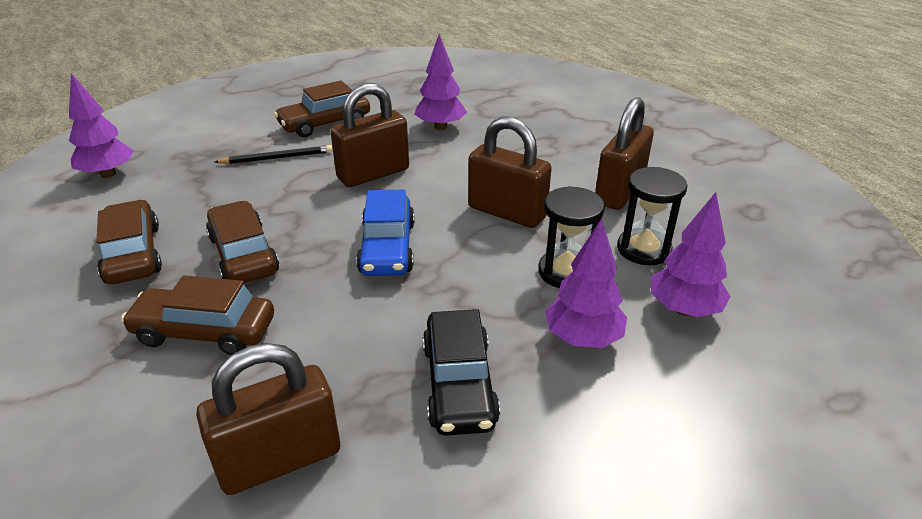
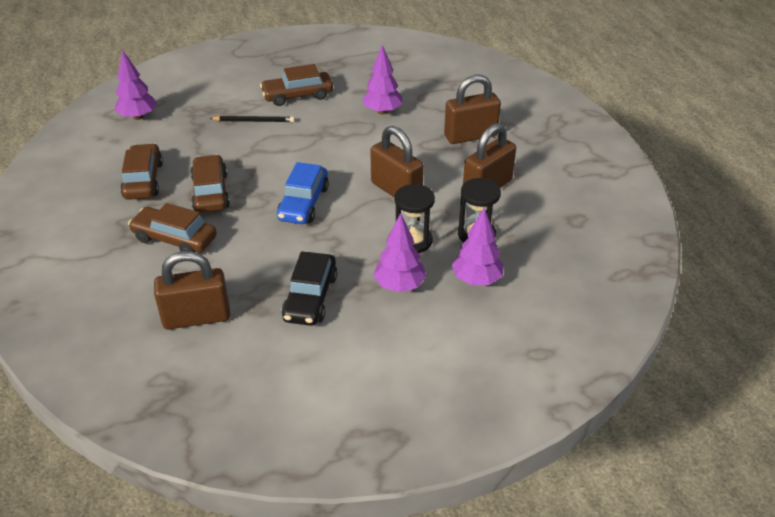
camera: 15 degrees right, 5 degrees up
brown padlock [330,83,409,187] -> brown padlock moved to [444,75,501,144]

